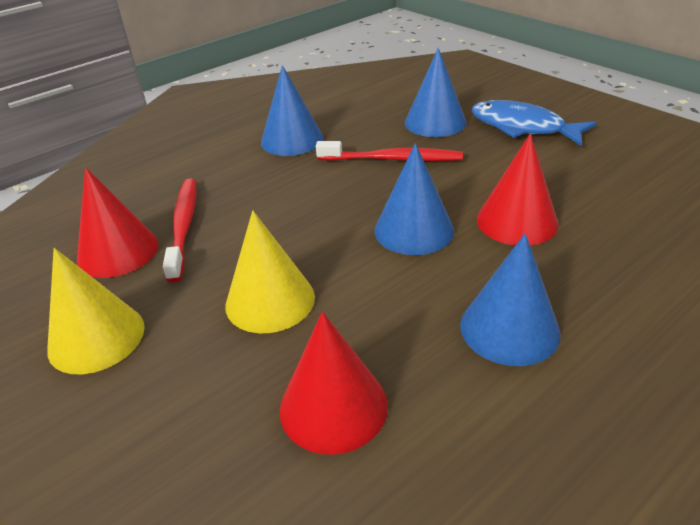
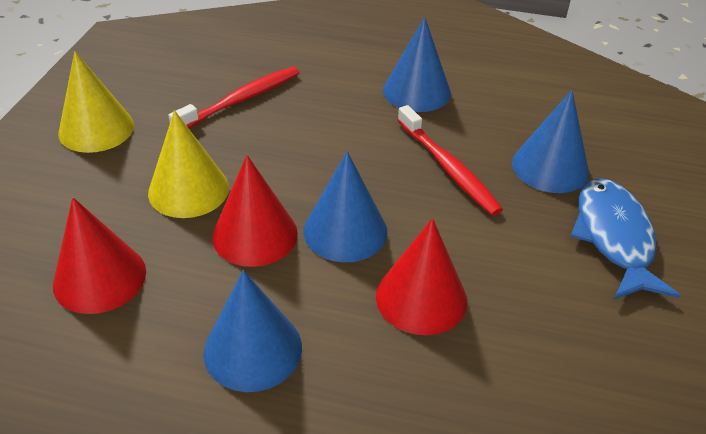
camera: 50 degrees right, 5 degrees up
red cone [77,167,159,278] -> red cone moved to [212,155,298,267]

